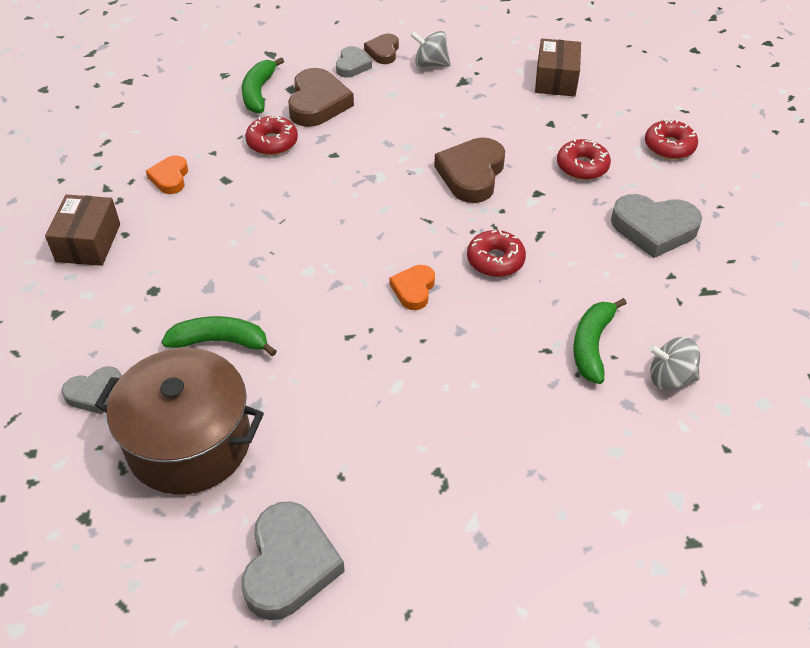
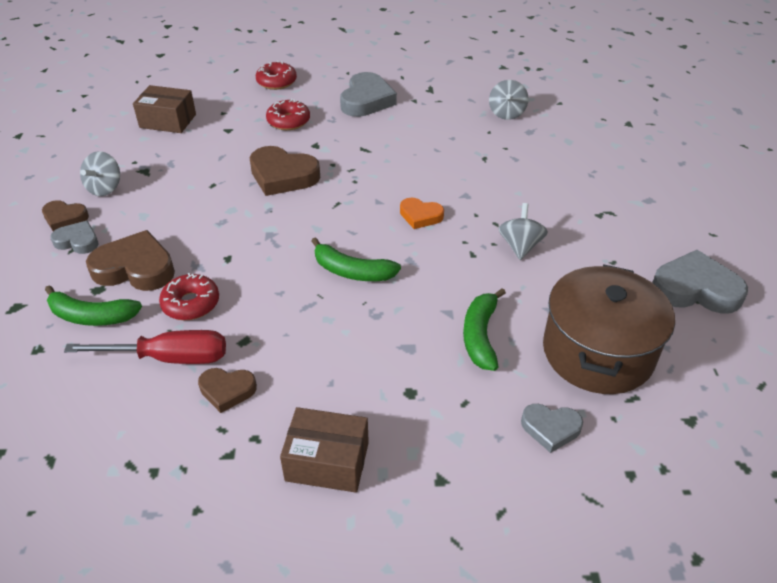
camera: 85 degrees left, 5 degrees down
grey heart [62,366,122,414] -> grey heart turned 120 degrees clockwise [521,404,583,453]
orange heart [146,155,188,194] -> brown heart [198,368,257,413]
red donut [467,230,526,277] -> none
green banana [573,298,627,384] -> green banana moved to [311,237,401,281]
none -> red screwdriver [64,330,226,364]
none -> grey spinning top [499,203,548,260]

